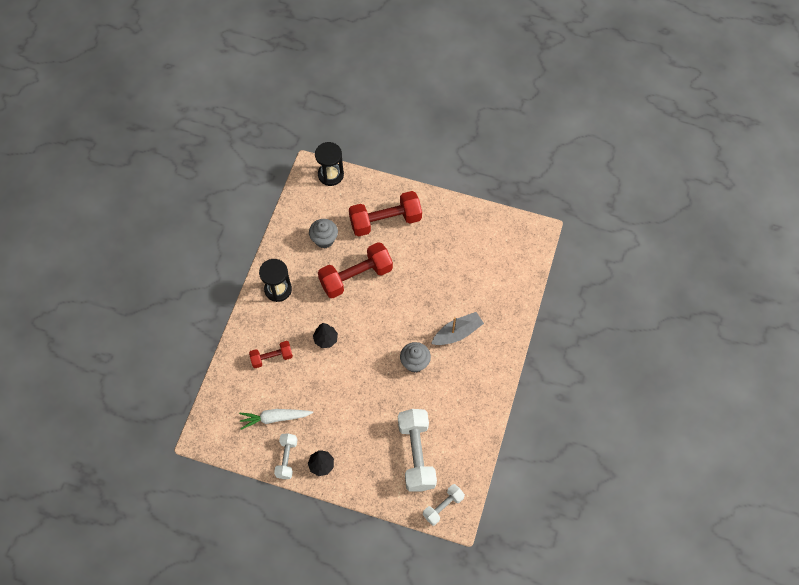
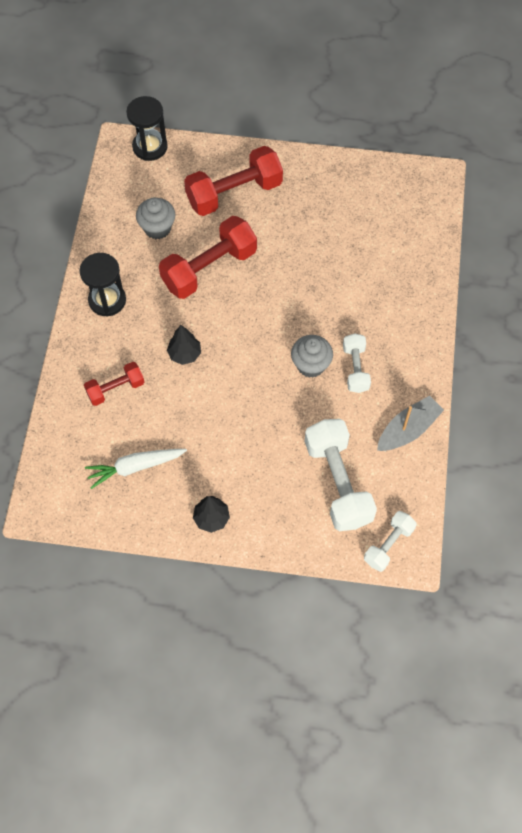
camera: 10 degrees left, 0 degrees up
white dumbbell [274,433,298,479] -> white dumbbell moved to [343,333,371,393]
grey boat [431,312,484,345] -> grey boat moved to [377,395,444,451]

